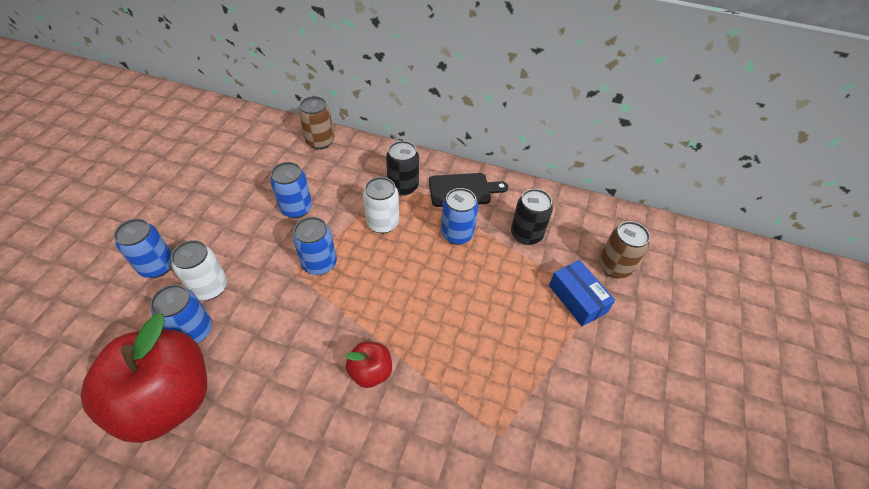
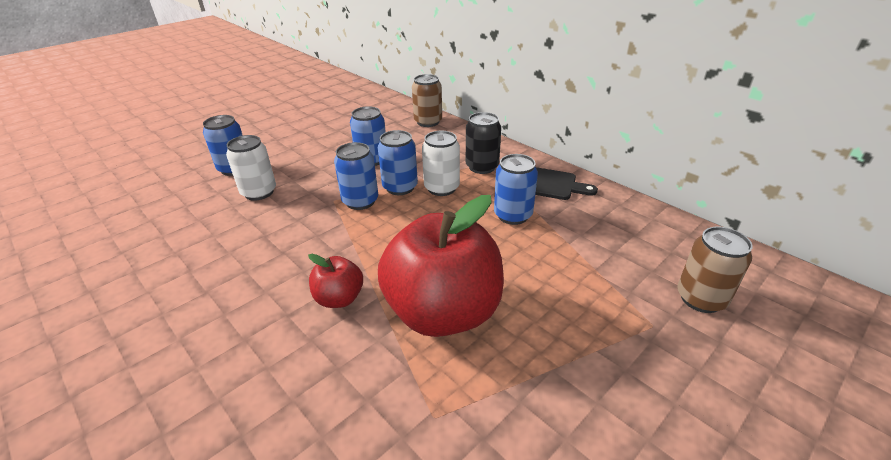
camera: 30 degrees right, 15 degrees down
red apple [80,313,207,443] -> red apple moved to [378,195,504,337]
blue can [150,284,212,344] -> blue can moved to [378,130,418,195]
black can [511,189,553,245] -> none
blue box [549,260,615,326] -> none

